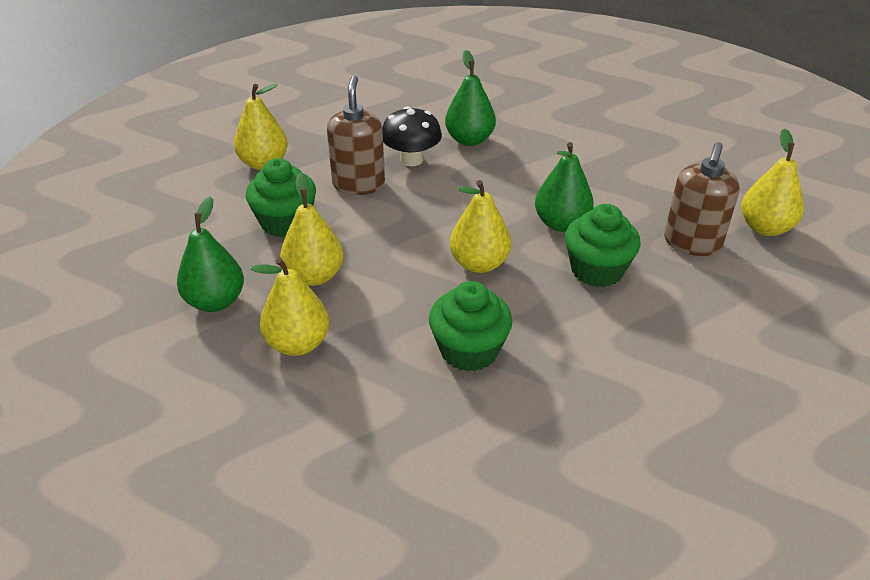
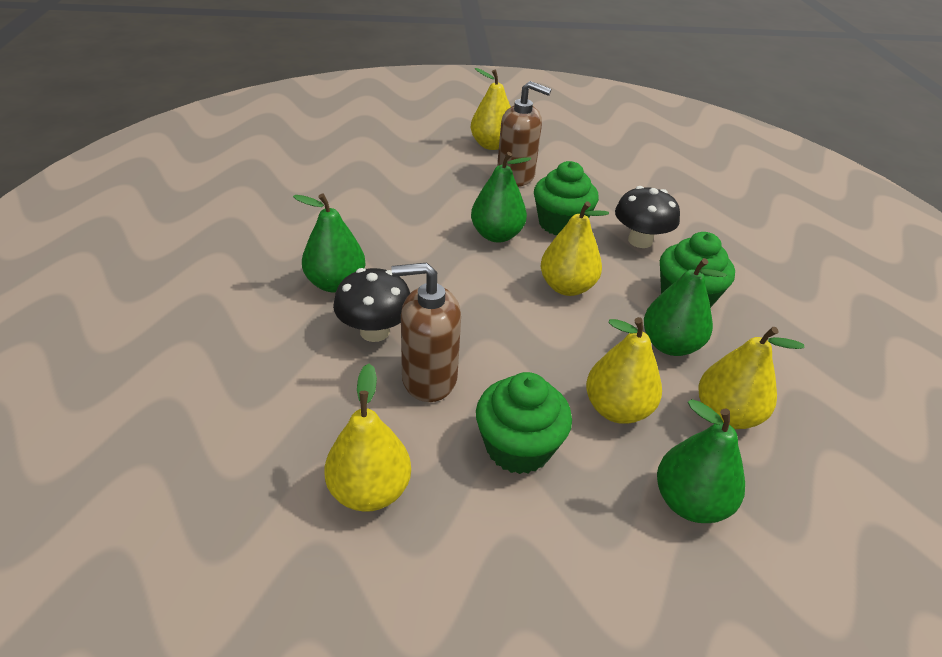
camera: 95 degrees left, 0 degrees up
none -> black mushroom [615,186,680,248]
none -> green pear [644,258,727,356]

